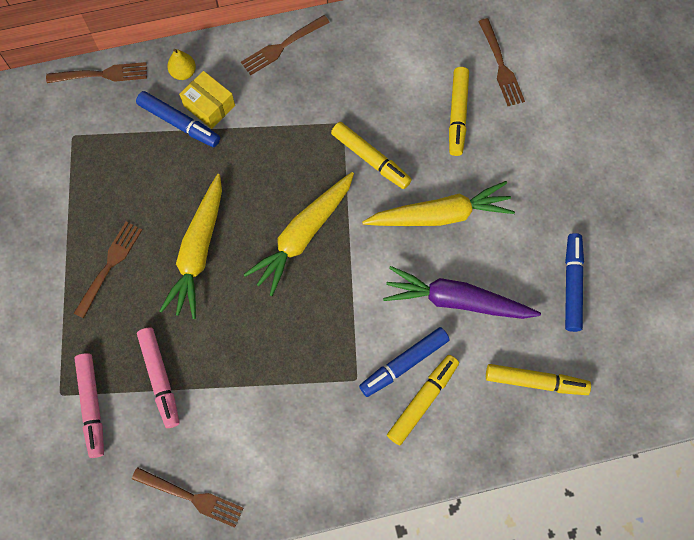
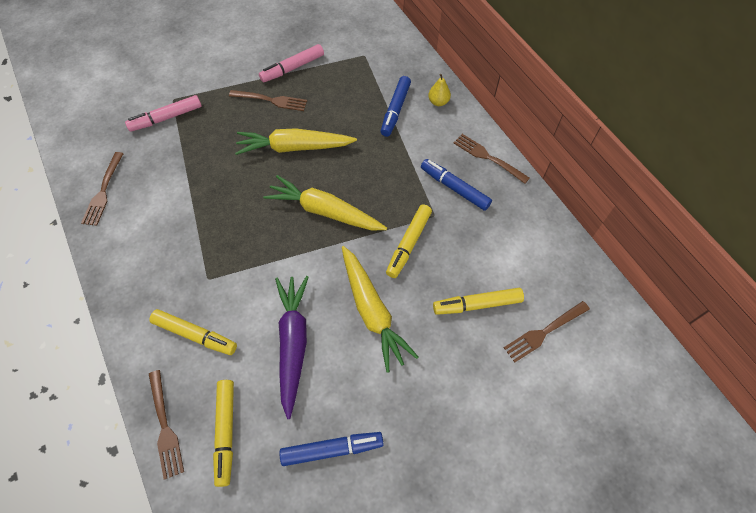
camera: 75 degrees right, 10 degrees down
brown fork [46,62,147,83] -> brown fork moved to [149,370,184,480]
pink marker [137,328,180,428] -> pink marker moved to [259,44,324,82]
yellow box [179,71,235,129] -> none
blue marker [359,327,450,397] -> blue marker moved to [421,159,492,211]

